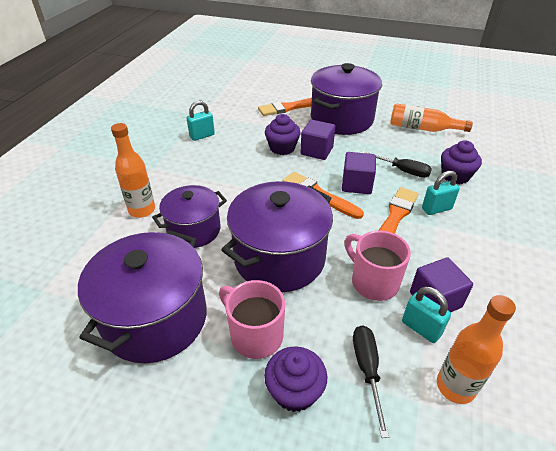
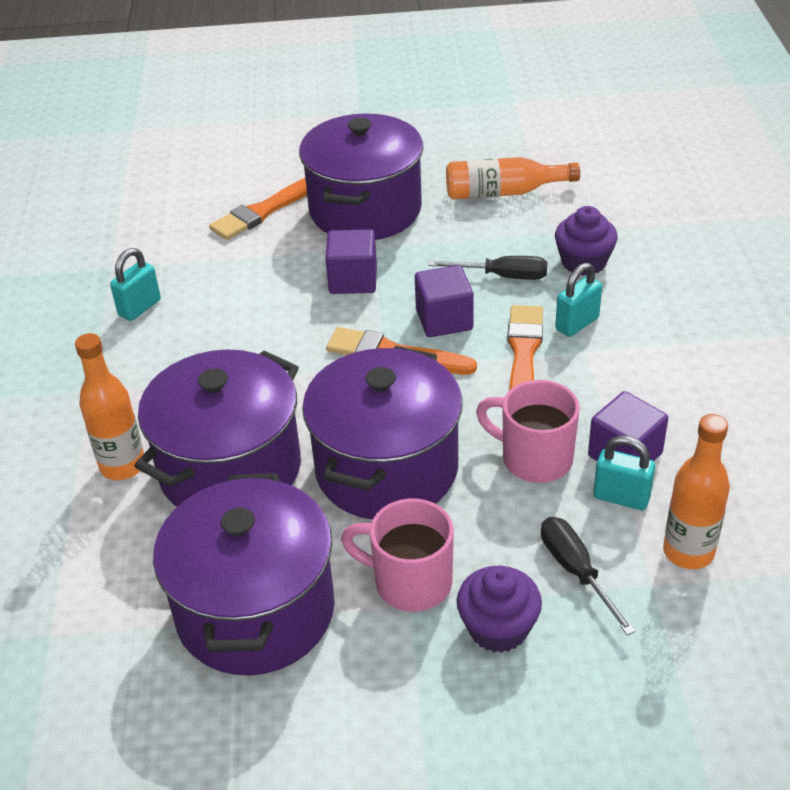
camera: 20 degrees left, 0 degrees up
purple pot [152,185,227,248] -> purple pot [135,350,301,507], size x1.60
purple cupcake [265,114,301,155] -> none

